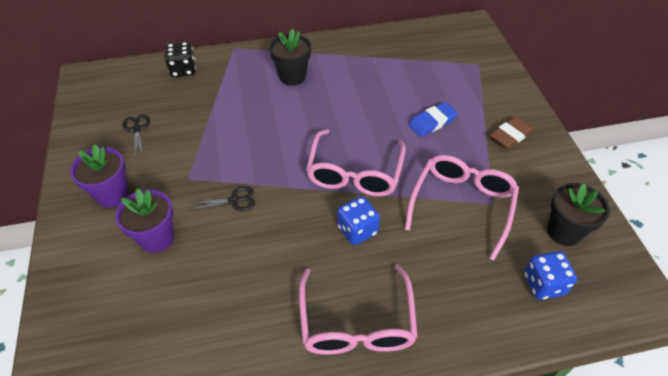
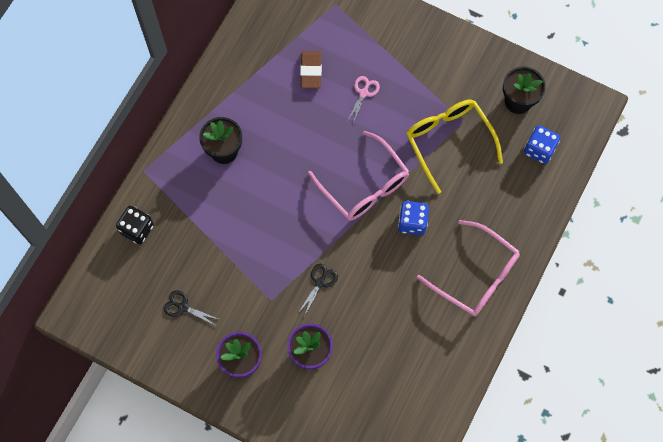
camera: 50 degrees left, 20 degrees up
pink glasses [405,155,519,260] -> yellow glasses [406,100,503,194]
blue eraser [409,102,458,137] -> pink scissors [346,76,380,124]
brown eraser [490,116,534,149] -> brown eraser moved to [300,51,322,88]

